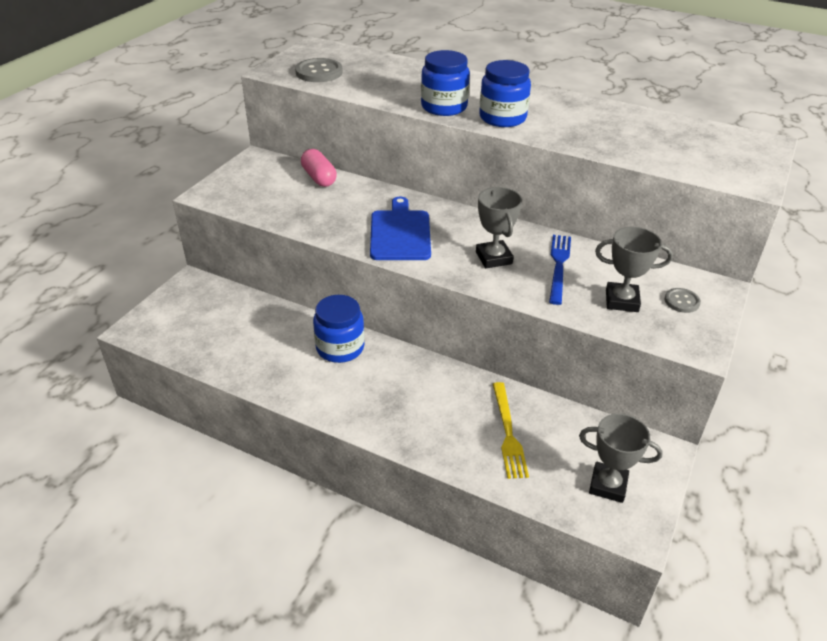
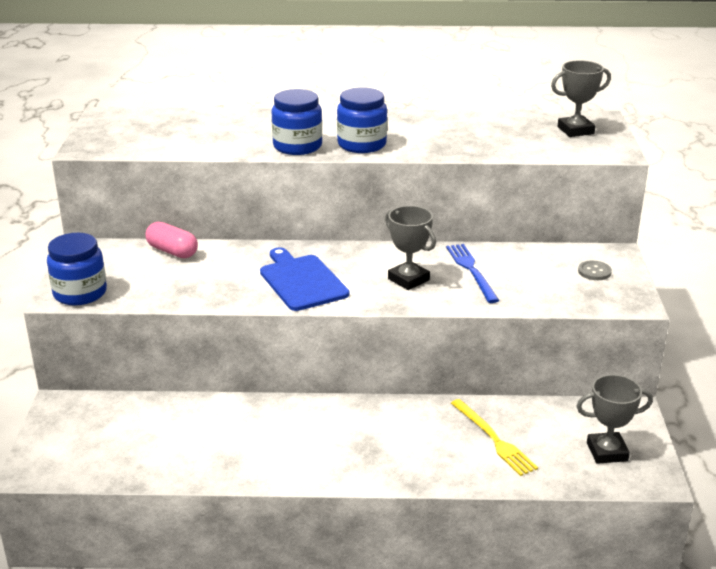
camera: 25 degrees left, 10 degrees down
grey button [295,58,343,82] -> none
blue jar [313,295,365,363] -> blue jar moved to [47,233,107,305]
grey trophy [595,227,673,312] -> grey trophy moved to [551,60,611,137]

